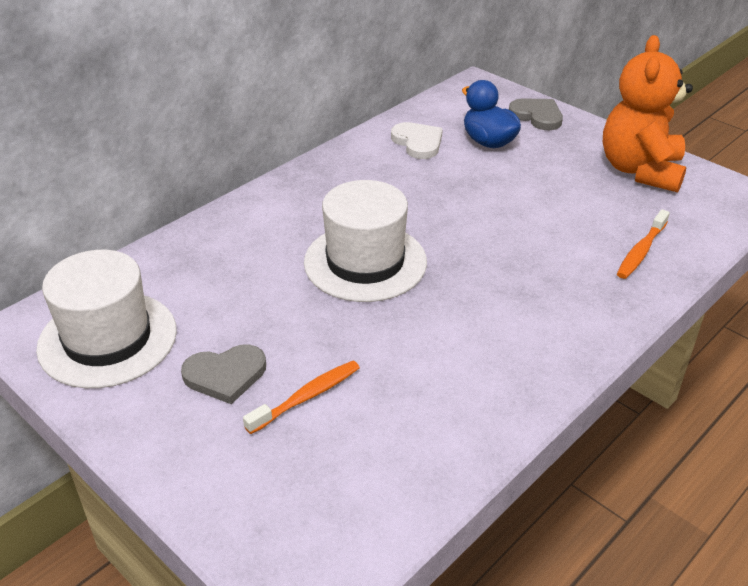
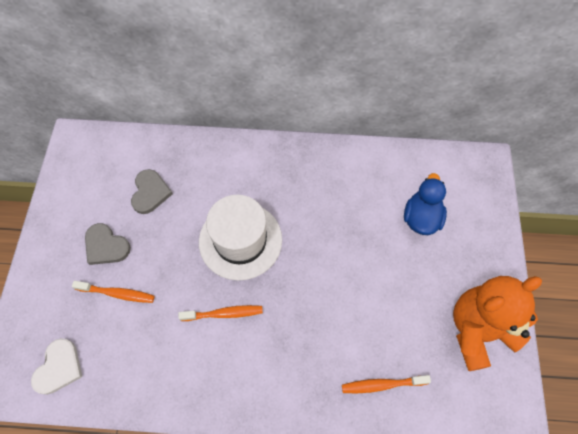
camera: 50 degrees right, 25 degrees up
white hat [36,250,177,388] -> none
white heart [391,122,443,159] -> white heart moved to [31,338,82,395]
grey heart [509,98,563,130] -> grey heart moved to [131,169,173,214]
none -> orange toothbrush [178,305,263,321]

